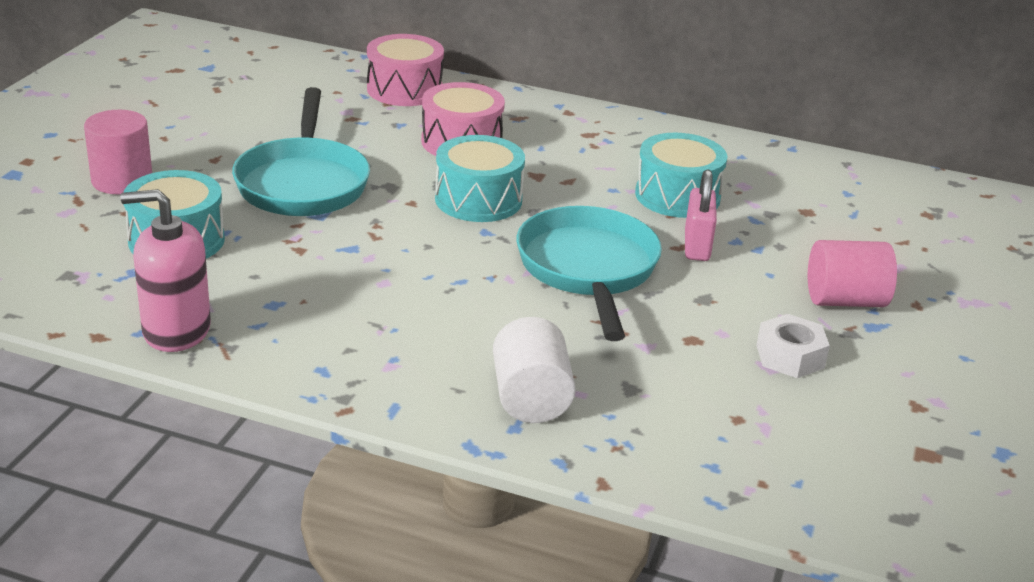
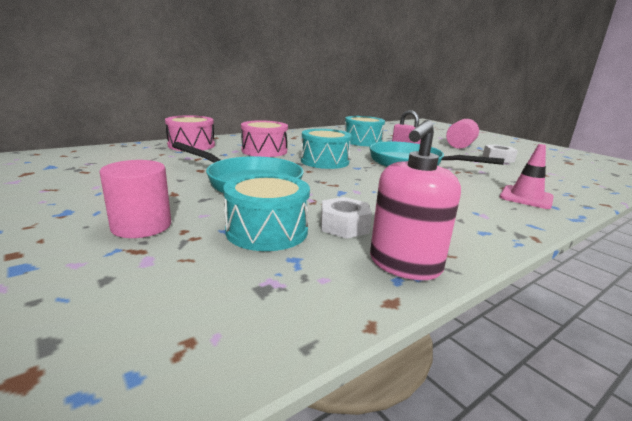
camera: 55 degrees left, 10 degrees down
white cylinder [493,317,576,423] -> pink traffic cone [500,144,554,209]
none -> white nut [321,197,372,239]

